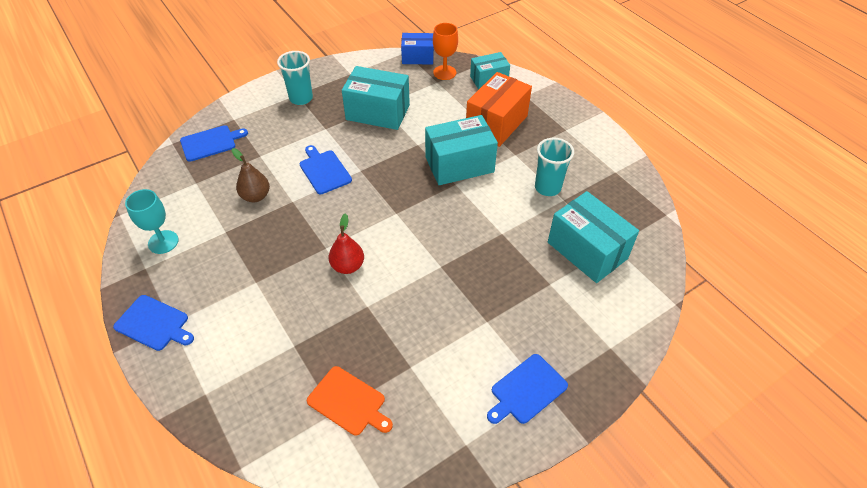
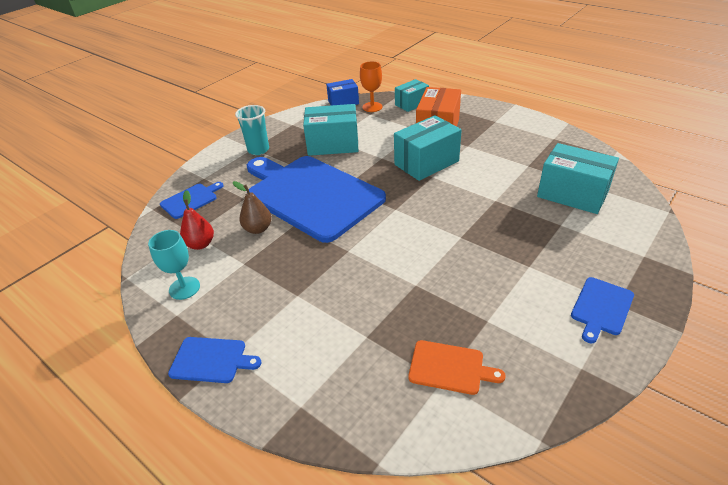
camera: 15 degrees left, 10 degrees down
blue cutting board [300,145,352,194] -> blue cutting board [247,156,386,243], size x2.50
red pear [329,213,364,274] -> red pear moved to [180,190,214,250]
turquoise cup [535,138,574,196] -> none

